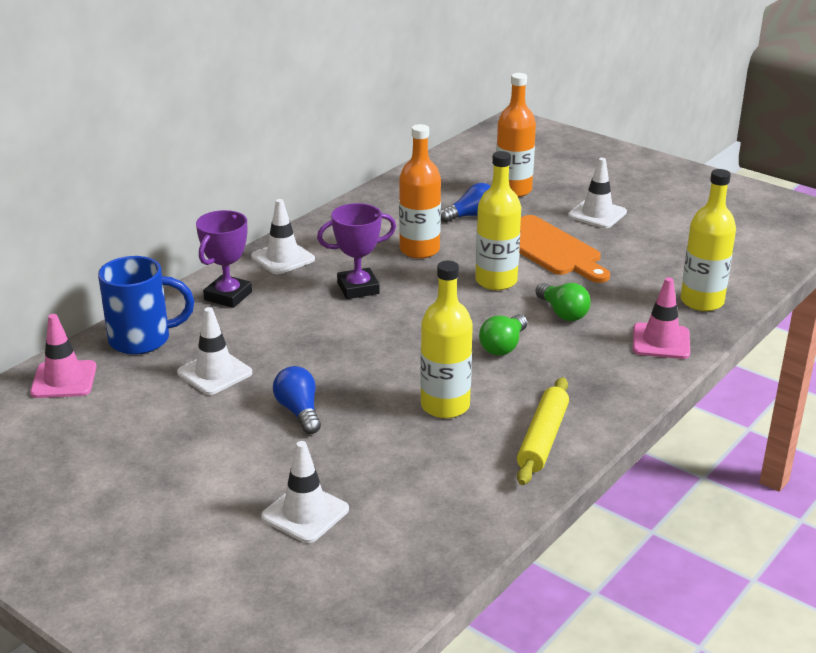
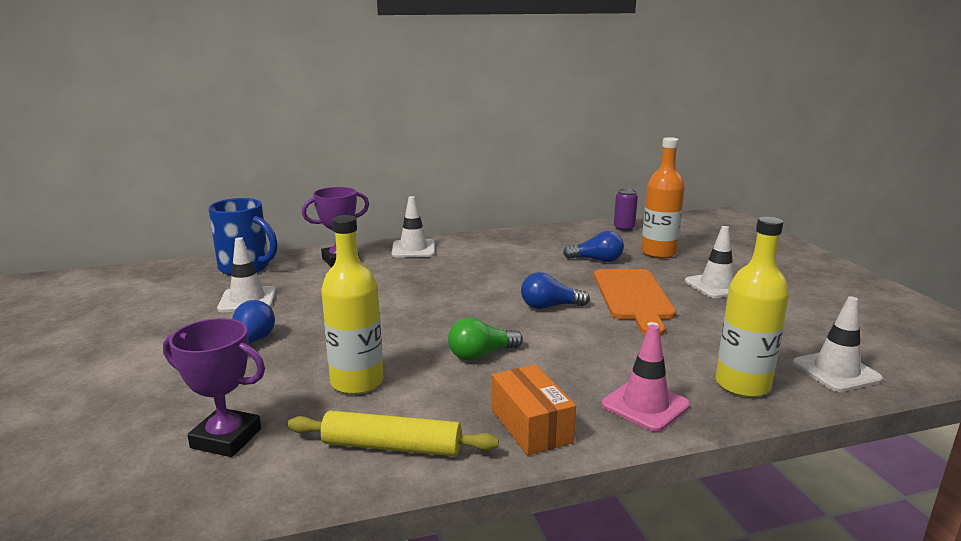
camera: 35 degrees right, 10 degrees down
pink traffic cone [30,314,97,398] -> none
white traffic cone [261,441,349,543] -> white traffic cone moved to [792,296,883,392]
purple trophy [317,203,396,299] -> purple trophy moved to [163,318,265,457]
orange bottle [399,124,441,259] -> none
yellow bottle [475,151,521,290] -> blue light bulb [521,272,590,309]
yellow rolling pin [517,377,569,485] -> yellow rolling pin turned 45 degrees clockwise [288,411,499,456]
green light bulb [535,283,591,321] -> none
none -> orange box [492,364,576,455]
none -> purple can [614,189,638,231]

